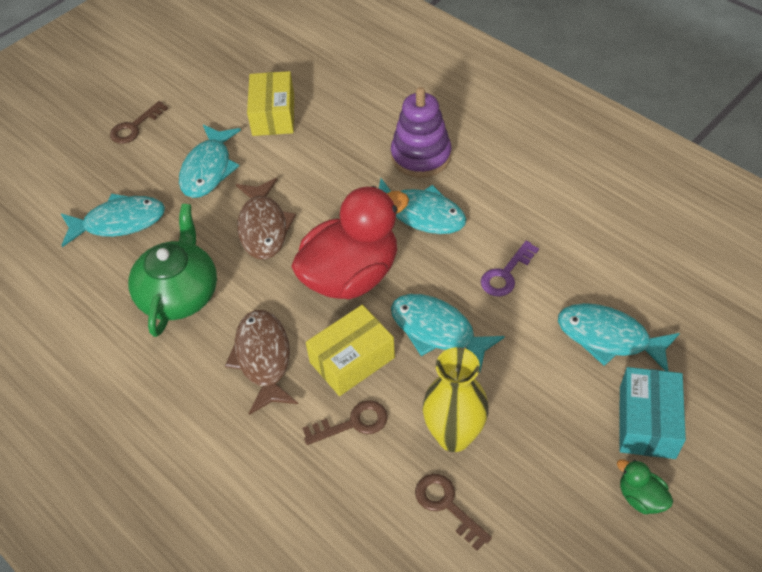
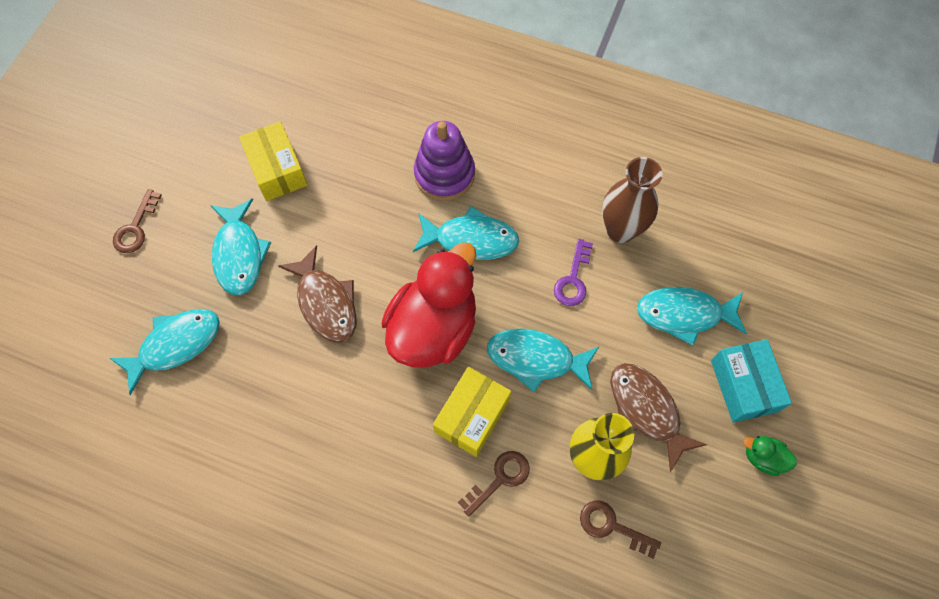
camera: 25 degrees left, 15 degrees up
green teapot [128,204,217,337] -> none
brown fish [225,310,298,415] -> brown fish moved to [610,363,707,472]
none -> brown vase [602,157,663,243]

